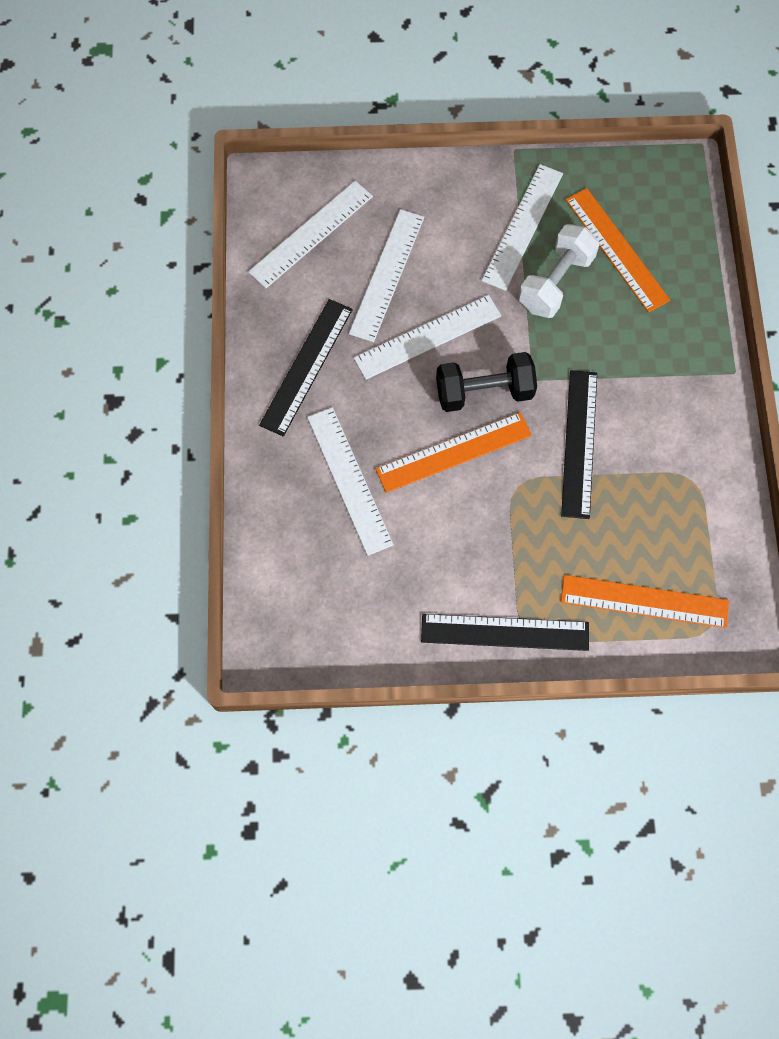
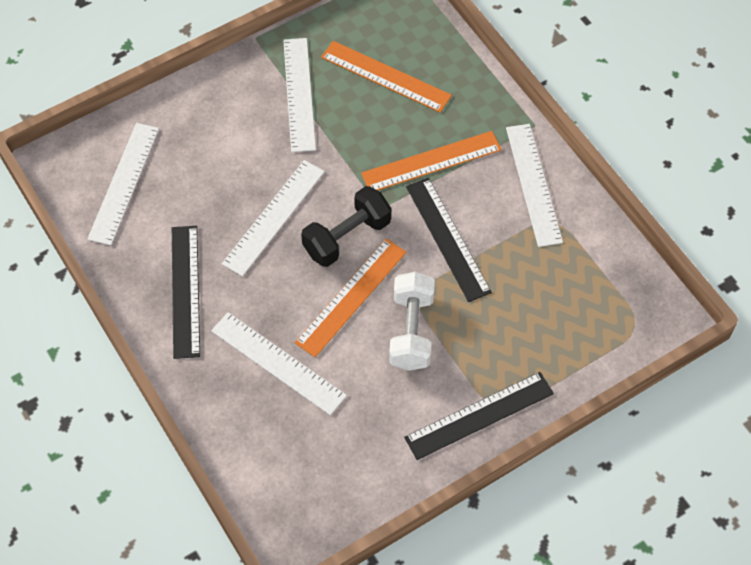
camera: 30 degrees left, 10 degrees down
white ruler [349,209,424,342] -> white ruler moved to [506,124,563,247]
white dumbbell [519,224,600,318] -> white dumbbell moved to [389,272,435,371]
orange ruler [561,575,729,628] -> orange ruler moved to [361,131,502,191]

